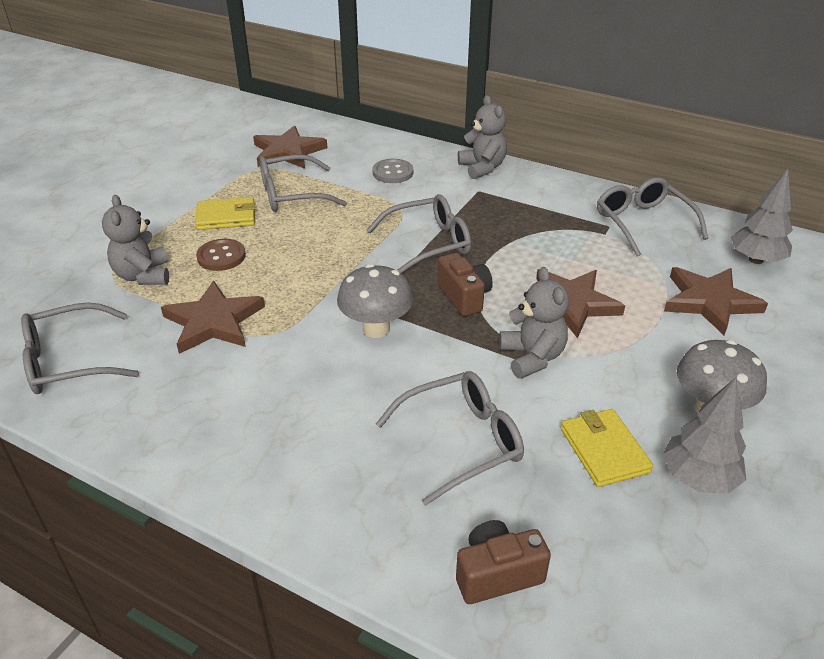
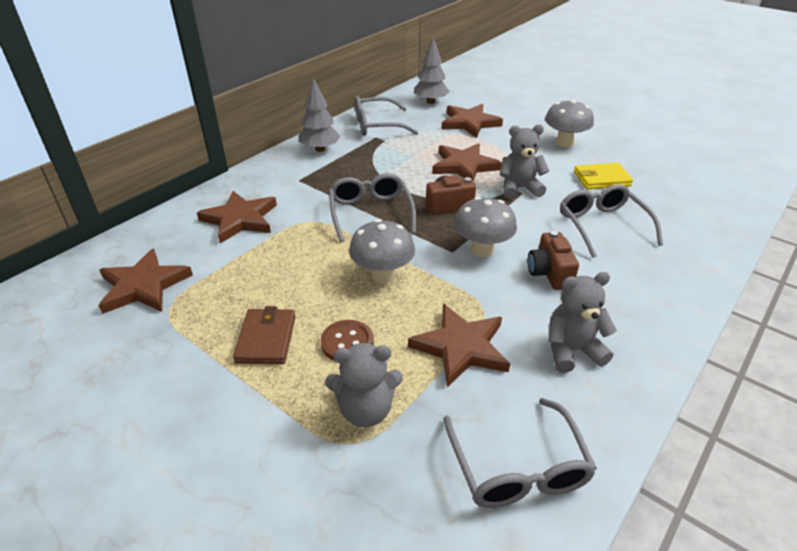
camera: 80 degrees left, 0 degrees up
yellow wallet [195,197,255,230] -> brown wallet [233,306,296,364]
grey glasses [259,155,347,212] -> none
grey button [373,159,413,183] -> brown star [197,191,277,243]
brown camera [456,520,551,604] -> brown camera moved to [528,231,579,290]
grey teddy bear [458,95,507,179] -> grey teddy bear moved to [548,272,617,373]
grey tree [662,378,746,494] -> grey tree moved to [299,78,340,152]
none -> grey mushroom [349,219,415,283]

